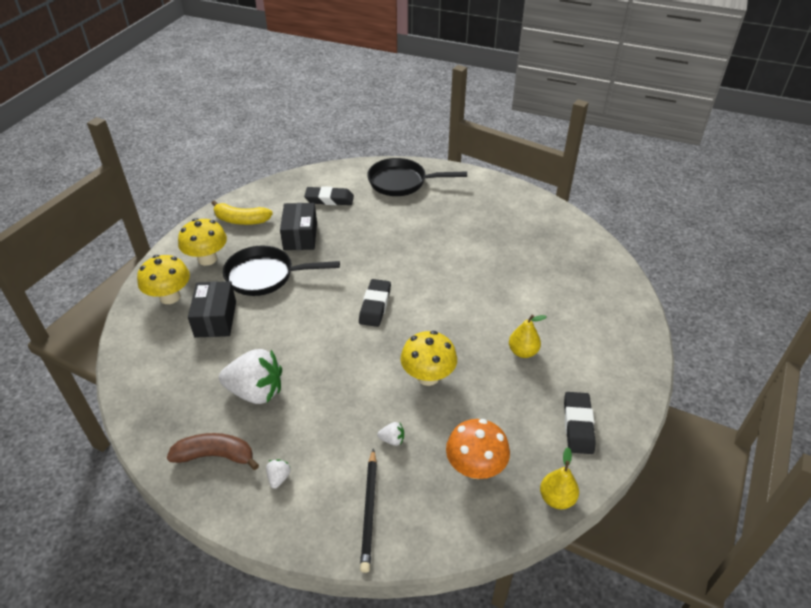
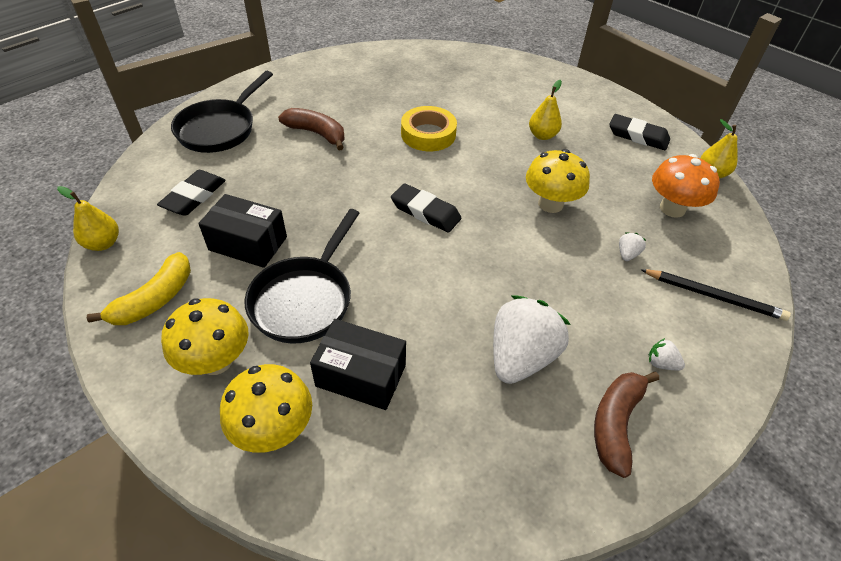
camera: 70 degrees left, 5 degrees up
none -> yellow pear [57,186,119,251]
none -> brown banana [278,108,345,150]
none -> yellow tape [401,106,457,151]

